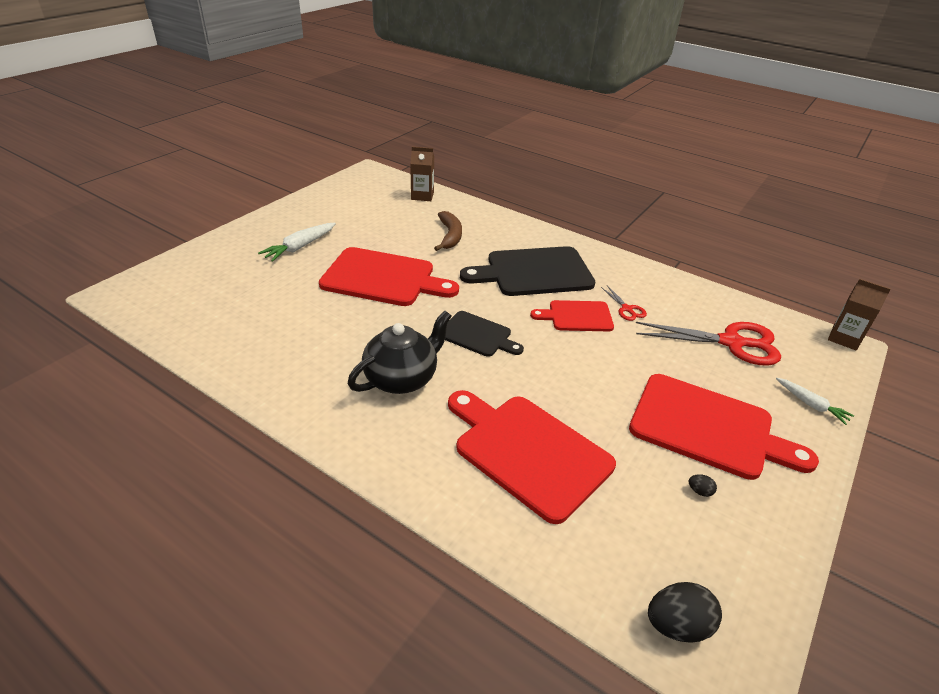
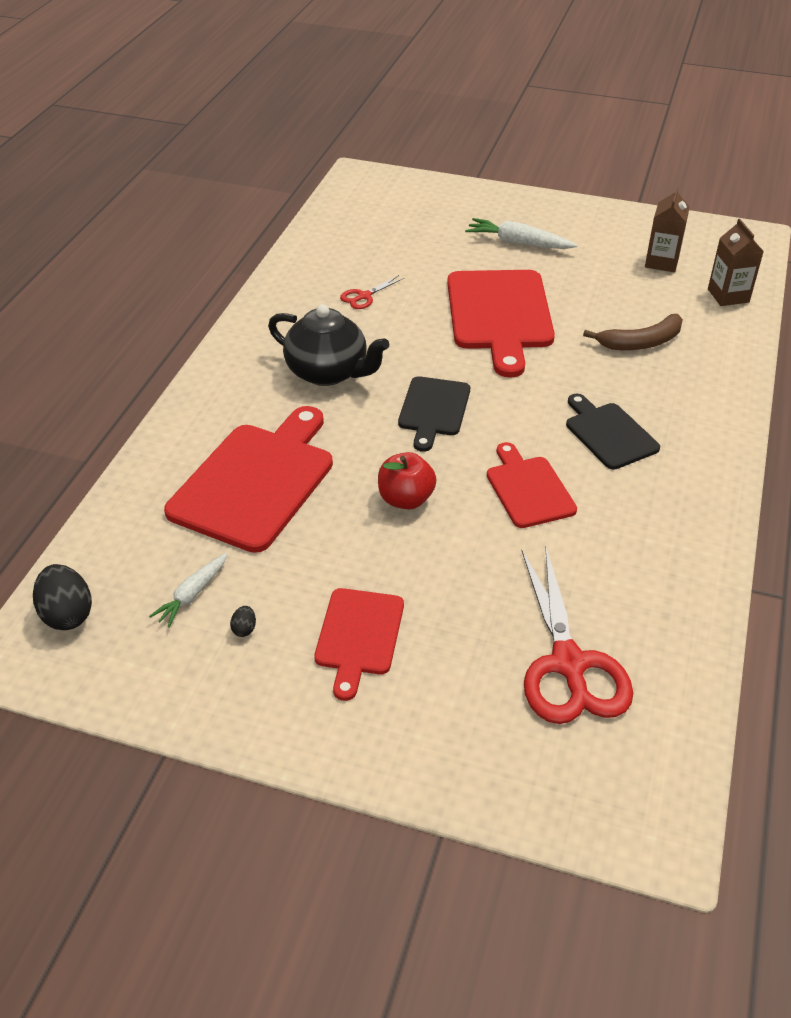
camera: 75 degrees right, 5 degrees up
black cutting board [460,246,595,296] -> black cutting board [566,394,660,470], size x0.57
red scissors [601,286,647,321] -> red scissors moved to [340,275,404,309]
red cutting board [629,374,819,480] -> red cutting board [314,588,404,701], size x0.57
white carrot [776,378,854,425] -> white carrot moved to [149,553,227,627]
brown carton [828,279,891,350] -> brown carton moved to [645,187,690,272]
none -> red apple [378,452,437,509]

